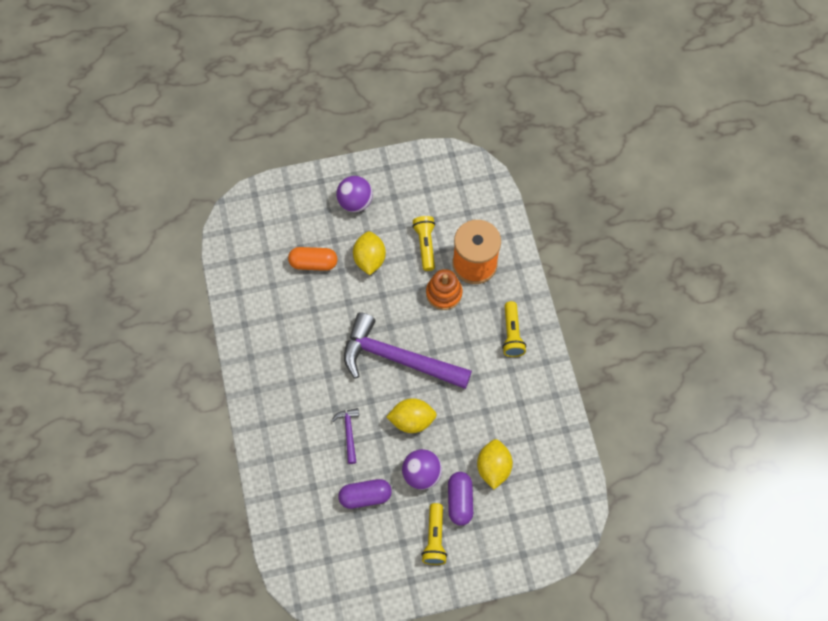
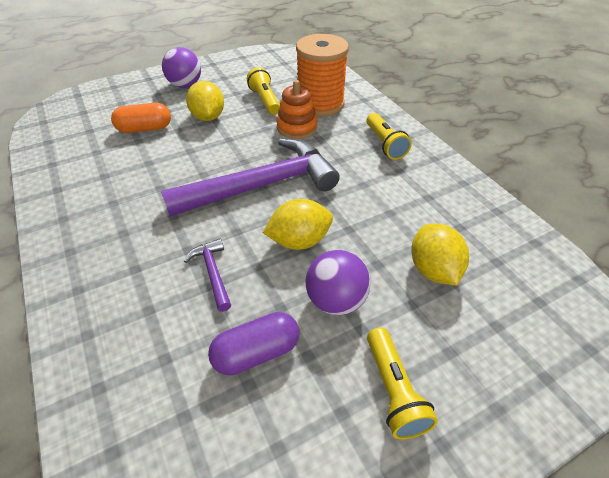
camera: 15 degrees left, 20 degrees down
purple hammer [344,312,472,389] -> purple hammer turned 150 degrees clockwise [161,138,340,217]
purple capsule [448,472,473,526] -> none

